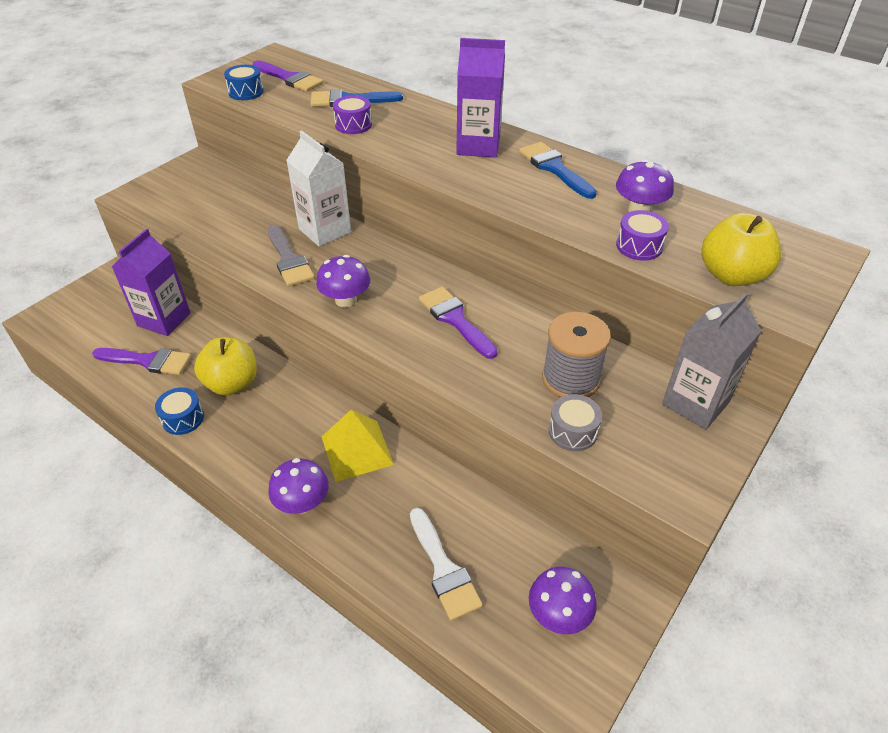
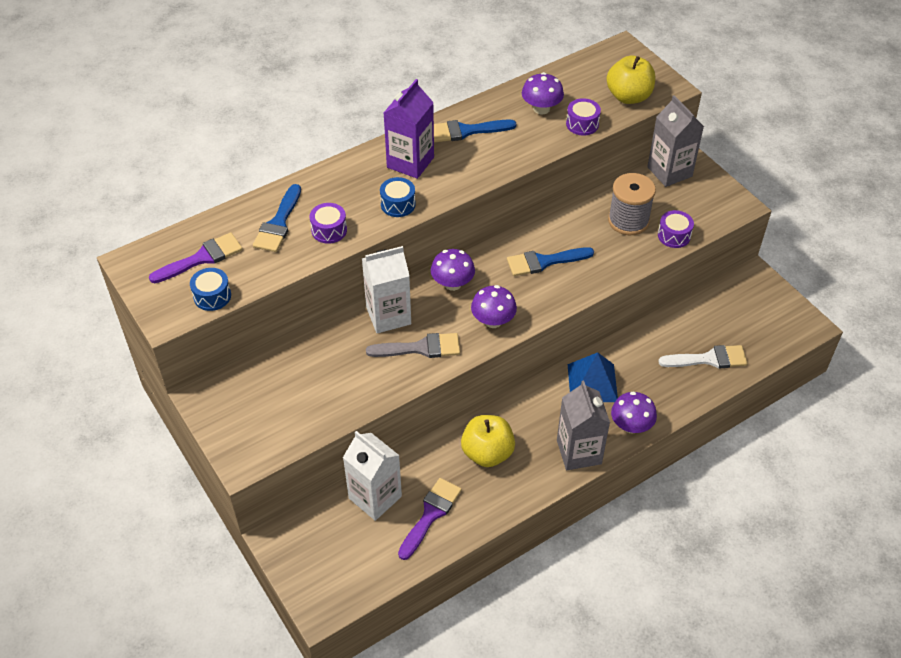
camera: 70 degrees left, 5 degrees up
purple carton [112,229,191,336] -> white carton [343,431,402,521]
blue drum [155,387,204,435] -> blue drum moved to [380,177,416,217]
yellow pyramid [322,410,394,482] -> blue pyramid [568,352,618,402]
purple brush [419,287,498,359] -> blue brush [507,247,594,276]
purple mushroom [529,567,597,634] -> purple mushroom moved to [431,249,475,291]
grey drum [548,394,602,451] -> purple drum [658,210,694,248]
none -> grey carton [557,380,610,470]

